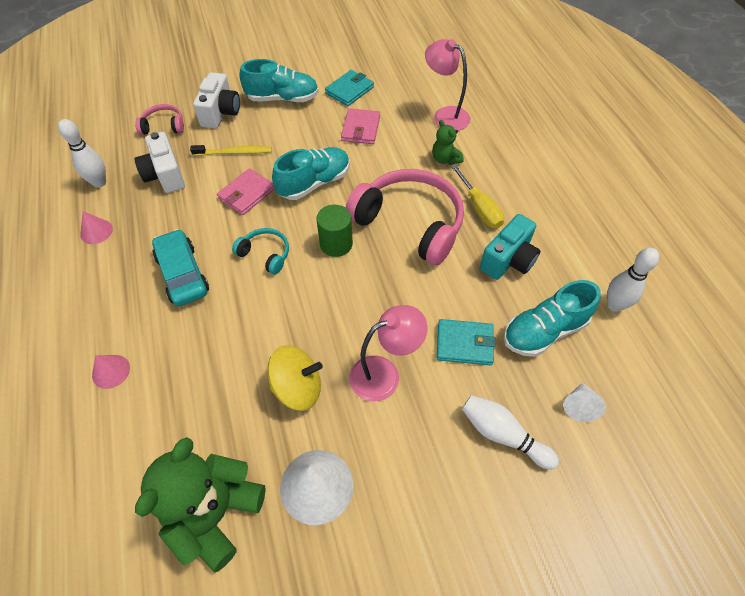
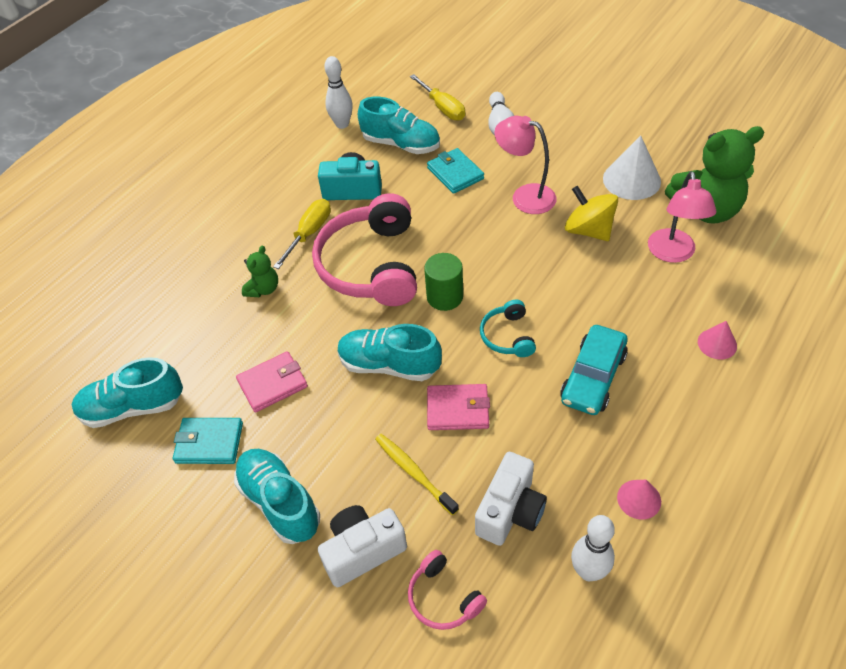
camera: 125 degrees left, 5 degrees down
pink lamp [425,39,470,131] -> pink lamp moved to [648,171,716,263]
white cone [563,382,606,422] -> yellow screwdriver [410,74,465,121]
none -> turquoise shoe [72,357,183,428]

